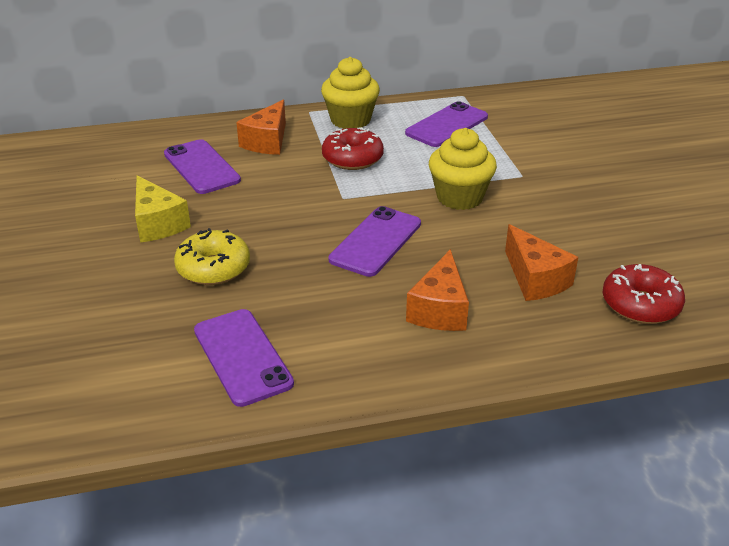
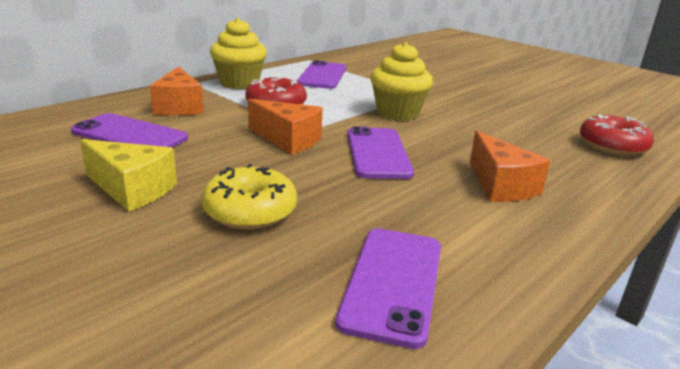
camera: 35 degrees left, 10 degrees down
purple phone [194,309,294,407] -> purple phone turned 75 degrees clockwise [335,228,441,349]
orange cheese [505,224,578,301] -> orange cheese moved to [248,99,323,155]

